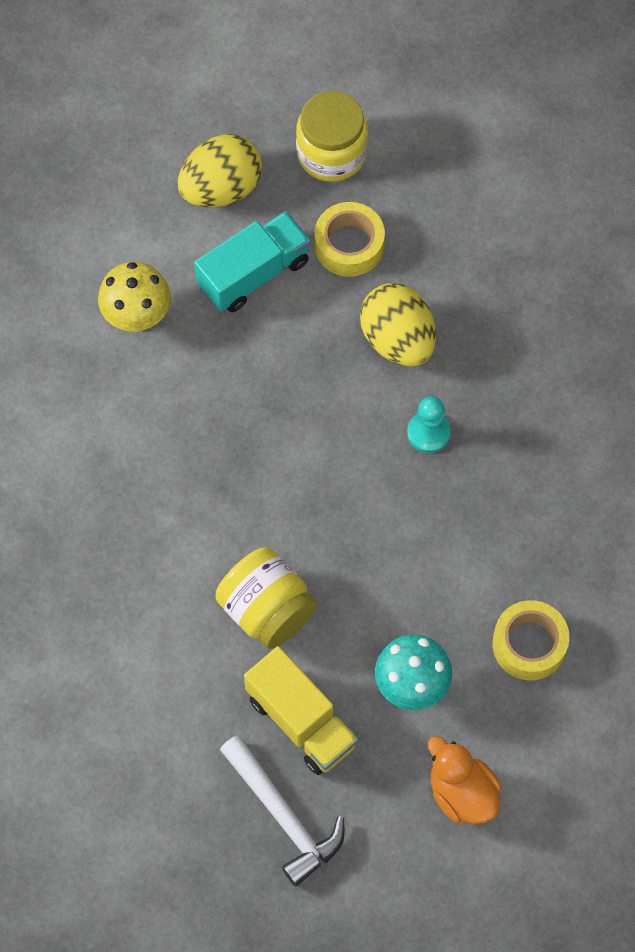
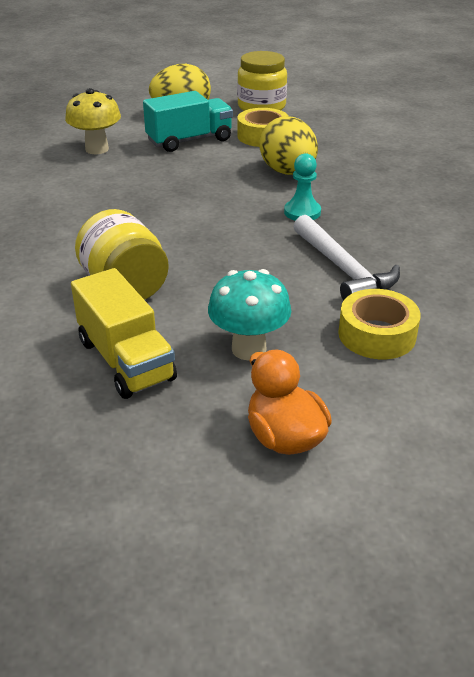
camera: 10 degrees right, 30 degrees down
white hammer [220,735,345,886] -> white hammer moved to [293,215,400,301]

